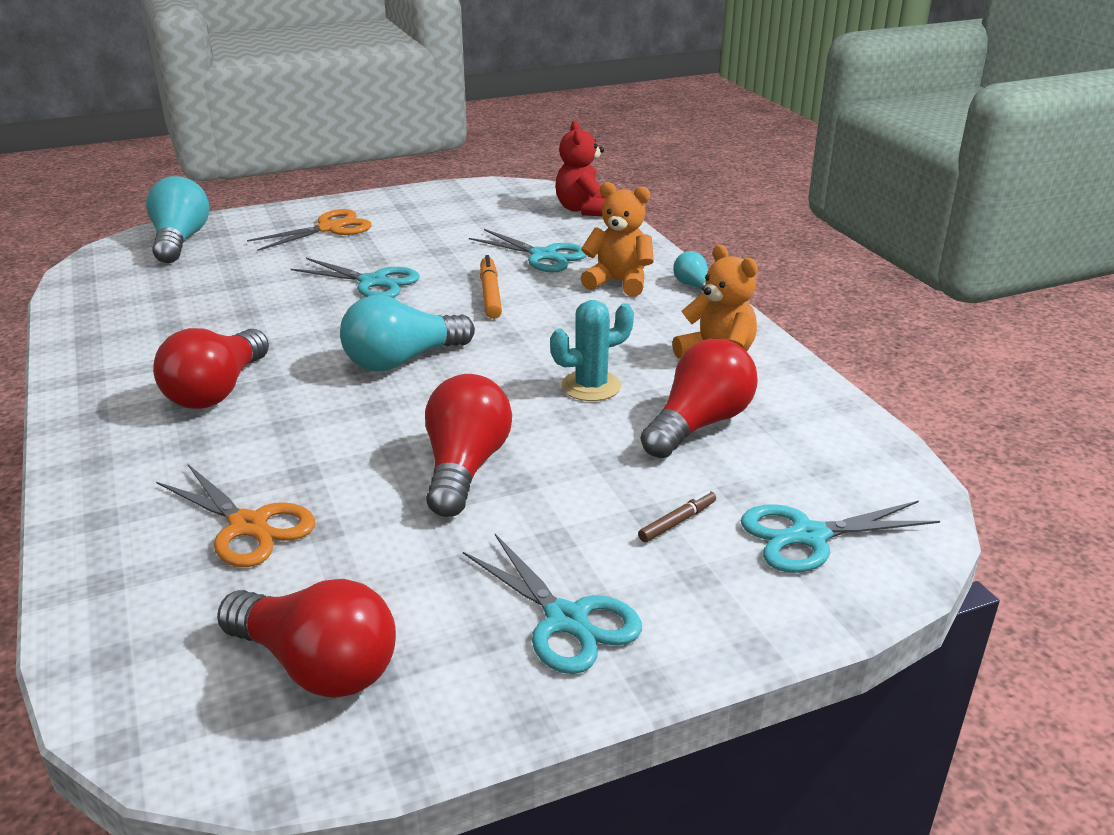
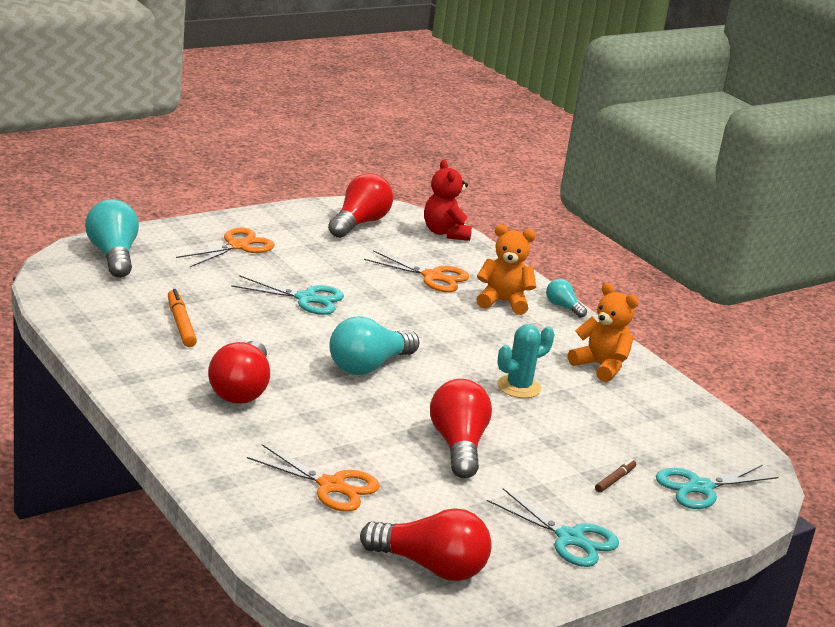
camera: 15 degrees left, 5 degrees down
turquoise scissors [469,229,587,272] -> orange scissors [364,250,469,292]
orange marker [480,255,502,319] -> orange marker moved to [168,289,197,347]
red light bulb [641,339,758,458] -> red light bulb moved to [328,173,393,238]

